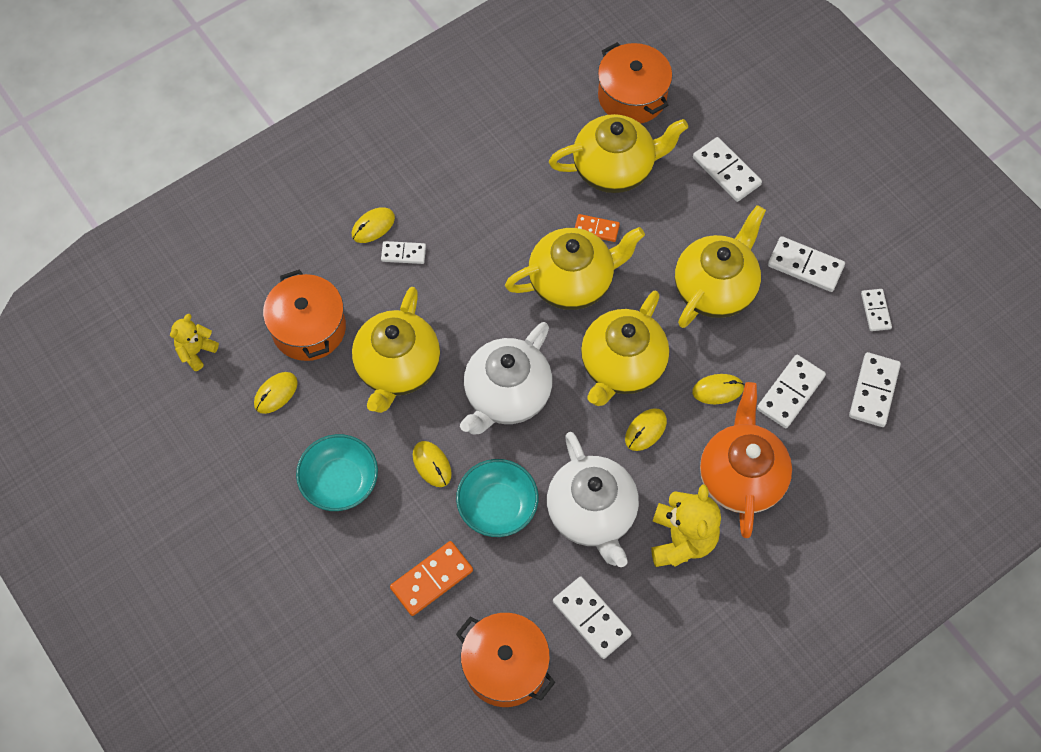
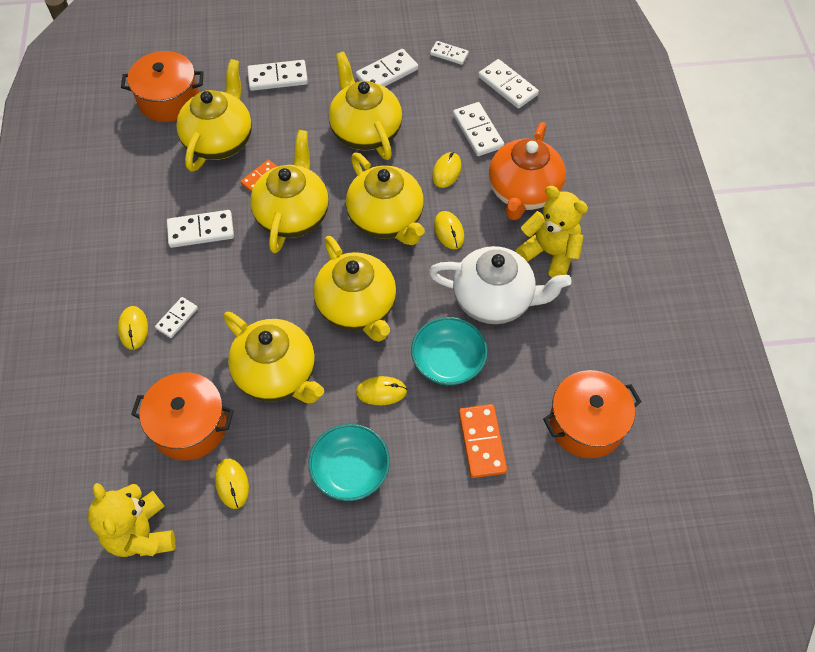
camera: 60 degrees left, 5 degrees down
yellow teddy bear [170,314,219,371] -> yellow teddy bear [88,483,175,557], size x1.67
white teapot [460,322,552,435] -> yellow teapot [314,236,396,342]
white domino [553,577,632,659] -> white domino moved to [167,210,234,248]
orange teapot [700,382,792,538] -> orange teapot turned 105 degrees counterclockwise [489,122,566,220]

